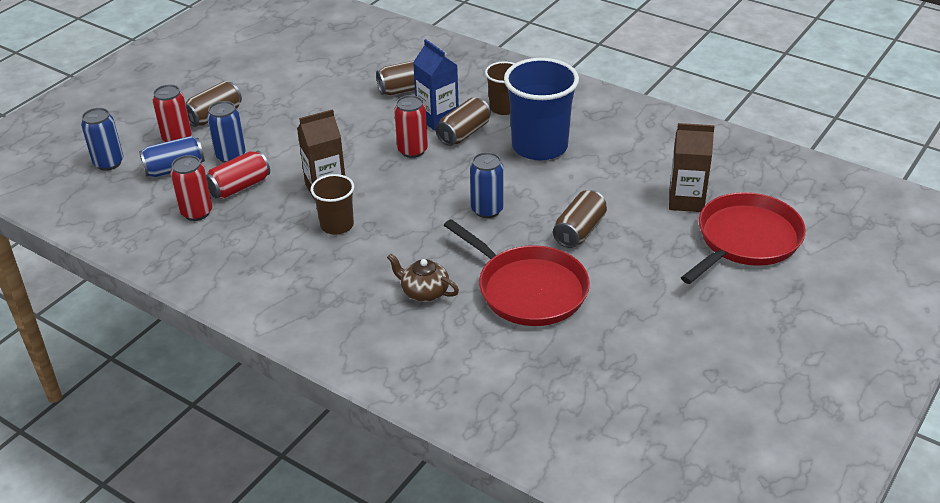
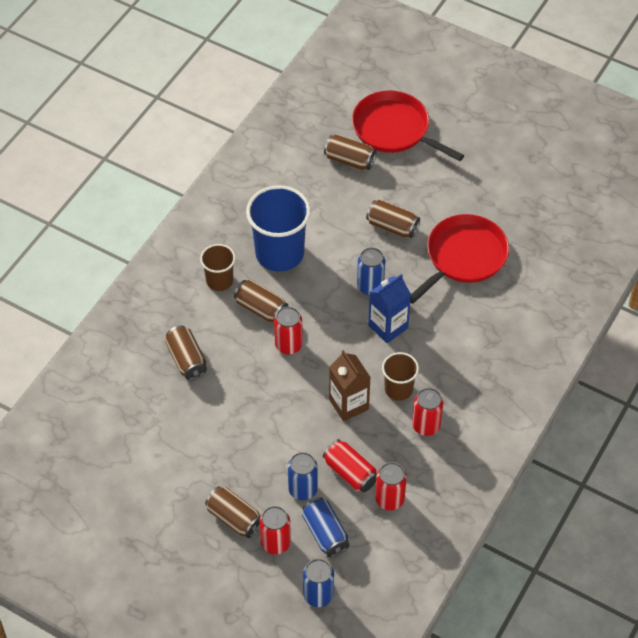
camera: 95 degrees left, 15 degrees up
brown teapot [387,254,459,302] -> none
blue carton [413,39,459,130] -> blue carton moved to [368,274,411,343]
brown carton [669,123,715,212] -> brown can [324,134,376,170]
none -> red can [412,388,443,436]

